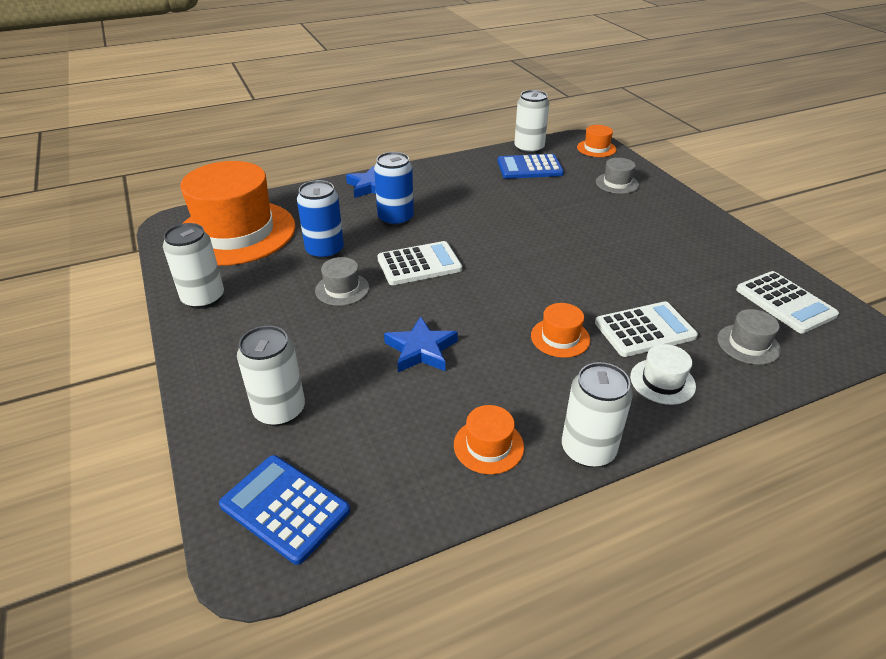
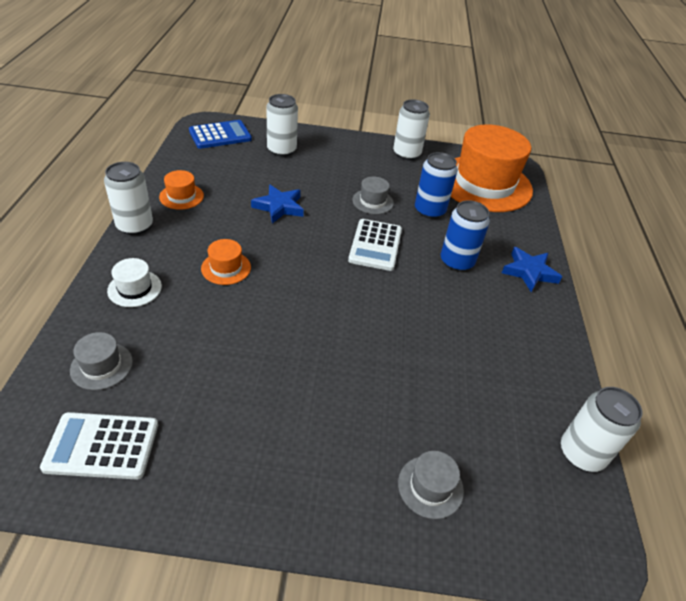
camera: 115 degrees right, 5 degrees up
blue calculator [498,154,564,179] -> none
orange hat [577,125,617,157] -> none
white calculator [595,301,698,357] -> none

